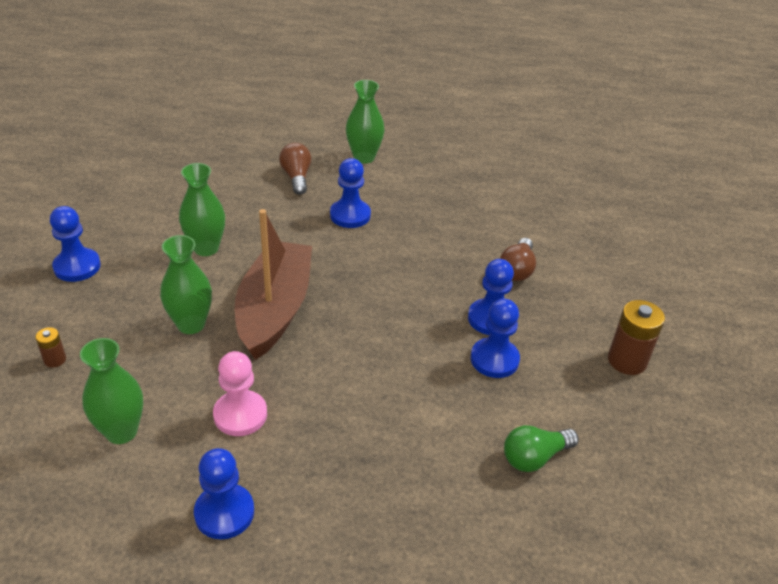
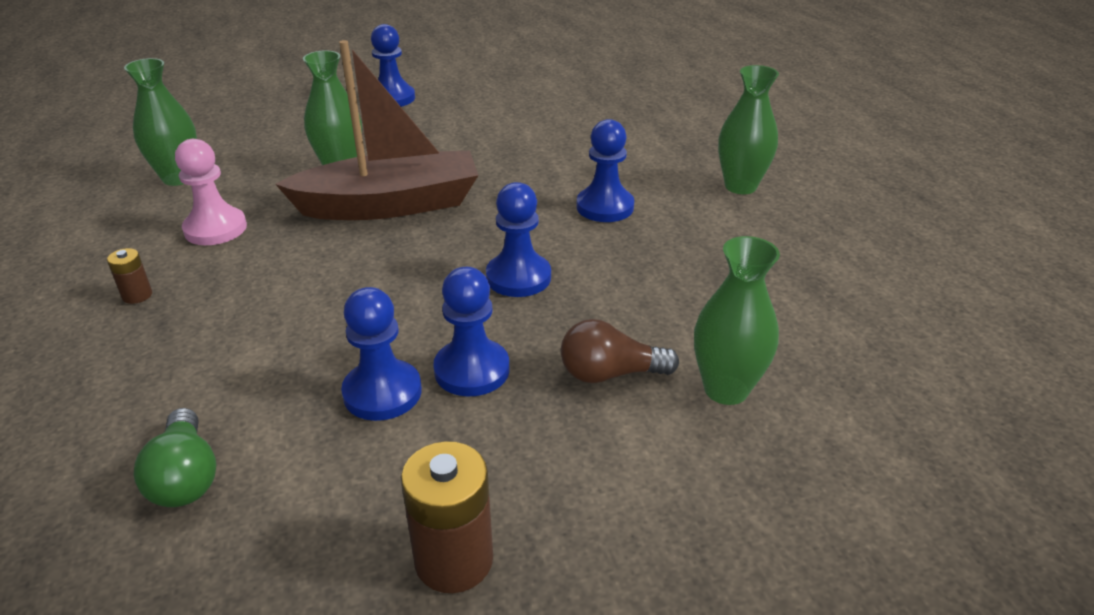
camera: 70 degrees right, 5 degrees down
brown battery [35,327,66,368] -> brown battery moved to [107,248,152,304]
green vase [179,163,225,256] -> green vase moved to [694,236,780,405]
blue pawn [194,448,254,539] -> blue pawn moved to [486,182,551,297]
brown light bulb [279,143,311,195] -> none
green light bulb [504,425,579,472] -> green light bulb turned 150 degrees counterclockwise [134,408,216,507]

